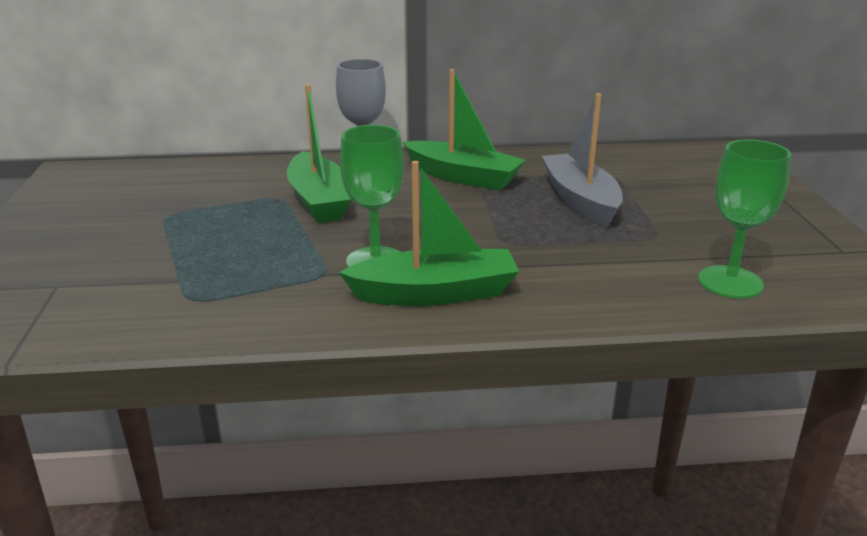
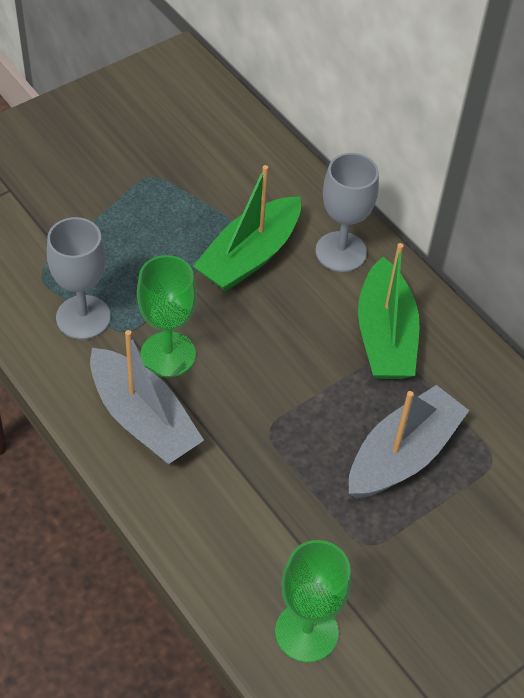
camera: 55 degrees right, 25 degrees up
green boat [339,161,519,306] -> grey boat [90,330,204,464]
none -> grey goblet [47,217,111,339]

